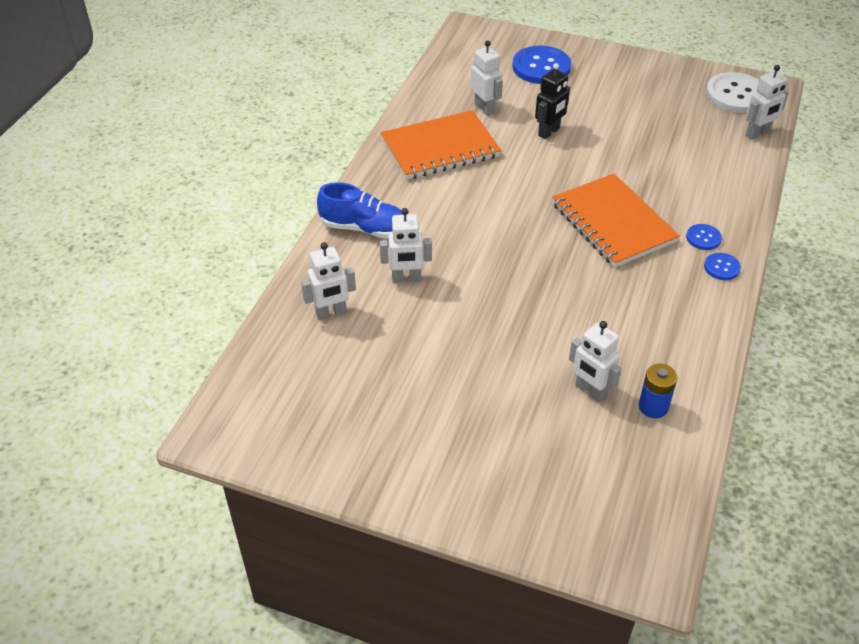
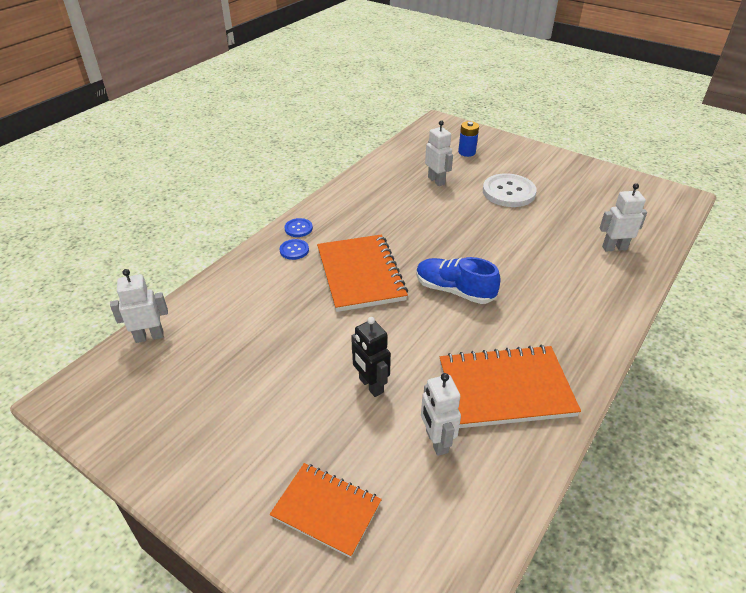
camera: 165 degrees left, 5 degrees down
blue shoe [317,182,403,239] -> blue shoe moved to [416,257,501,304]
white robot [380,208,432,283] -> none
blue button [512,46,571,84] -> orange notebook [270,463,382,558]
black robot [535,63,570,139] -> black robot turned 90 degrees counterclockwise [351,317,391,397]
blue battery [639,364,677,418] -> blue battery moved to [458,121,479,157]
white button [706,72,759,113] -> white button moved to [483,173,537,207]

